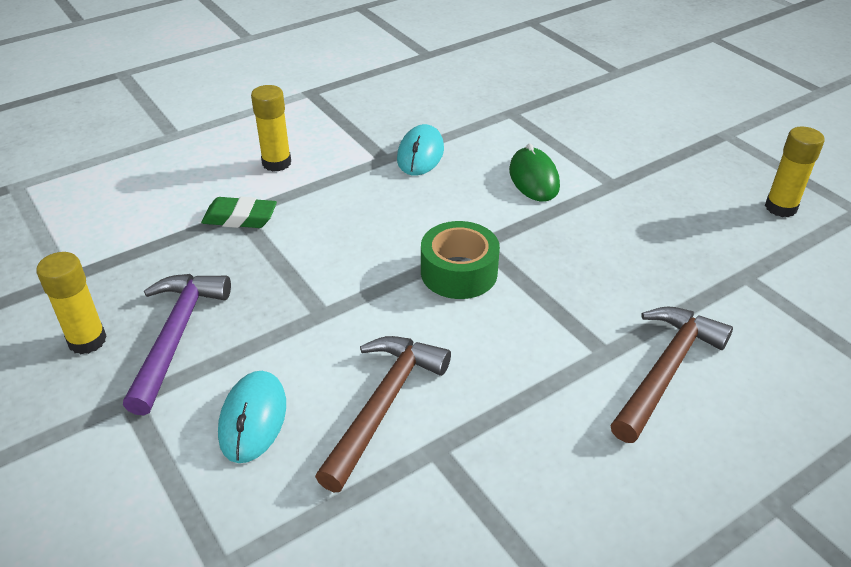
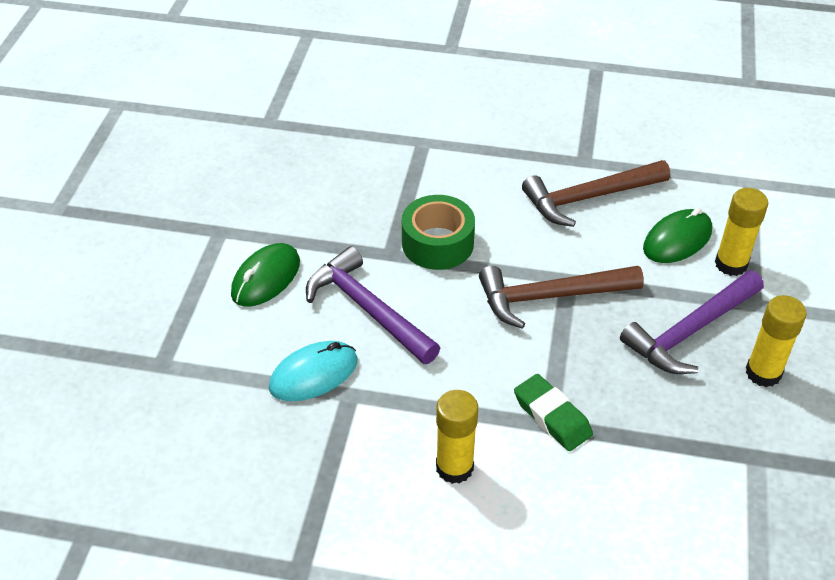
camera: 135 degrees left, 5 degrees up
turquoise mouse [218,371,286,463] -> green mouse [643,208,712,263]
brown hammer [610,307,733,443] -> brown hammer moved to [479,266,644,329]
yellow glue stick [765,127,825,217] -> yellow glue stick moved to [715,188,768,276]
none -> purple hammer [306,246,440,364]

